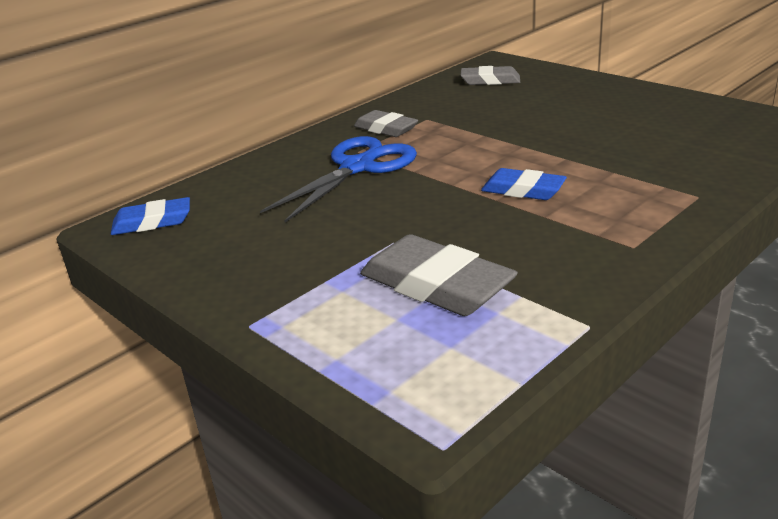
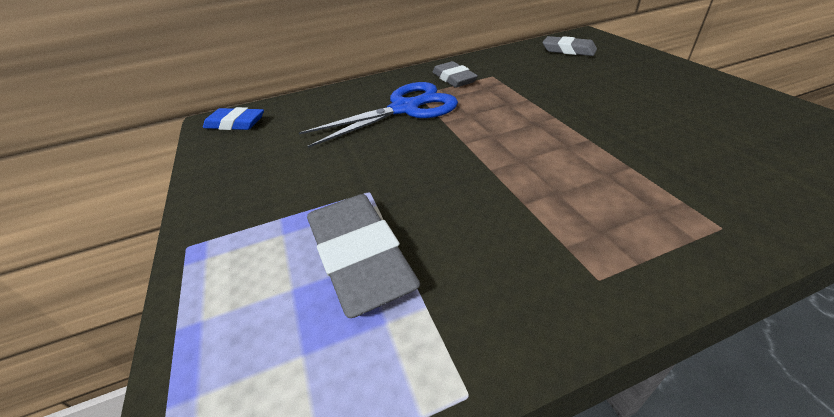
camera: 25 degrees right, 10 degrees up
blue eraser [481,168,567,200] -> none

